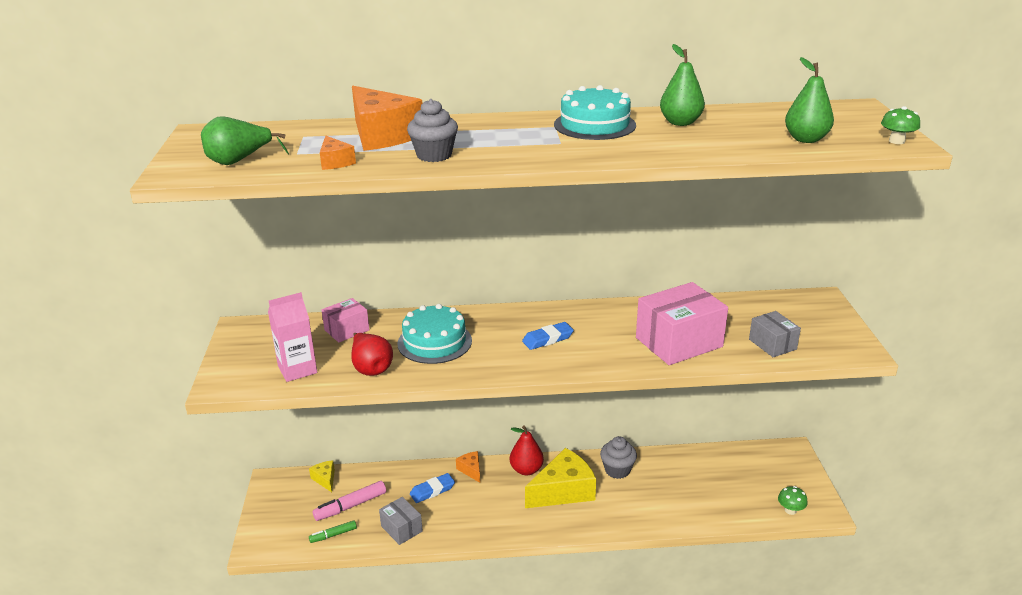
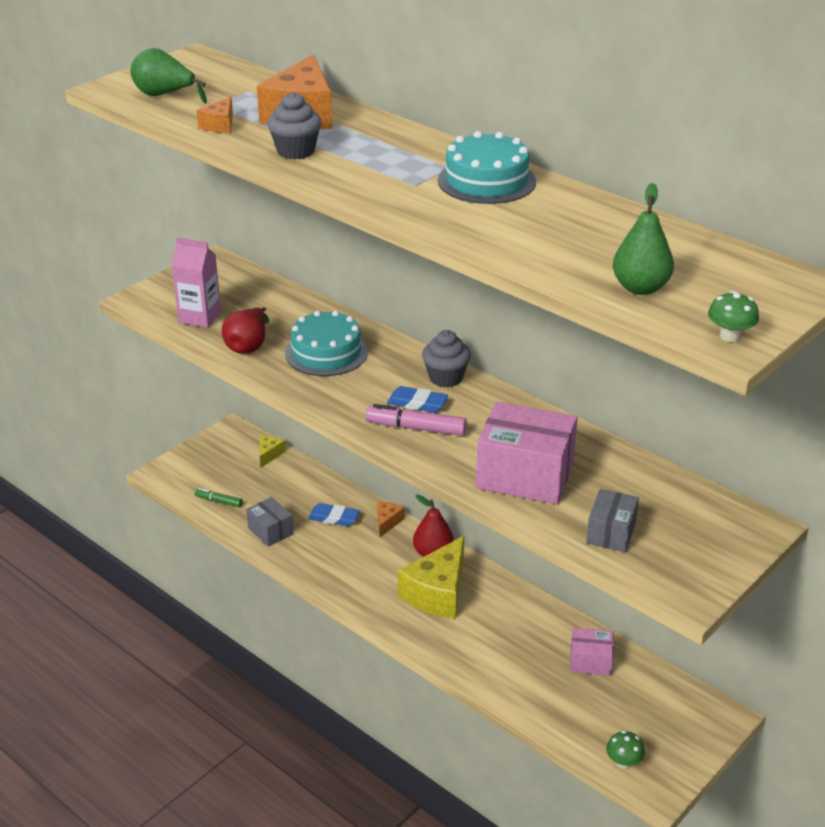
camera: 45 degrees right, 5 degrees up
pink marker [313,481,386,521] -> pink marker moved to [366,404,467,436]
pink box [321,298,369,343] -> pink box moved to [570,628,614,676]
grey box [379,497,423,545] -> grey box turned 45 degrees counterclockwise [246,497,294,547]
yellow cheese [525,448,596,508] -> yellow cheese turned 105 degrees clockwise [398,536,464,619]
grey cupcake [600,436,637,479] -> grey cupcake moved to [422,330,471,387]
green pear [660,44,705,126] -> none

